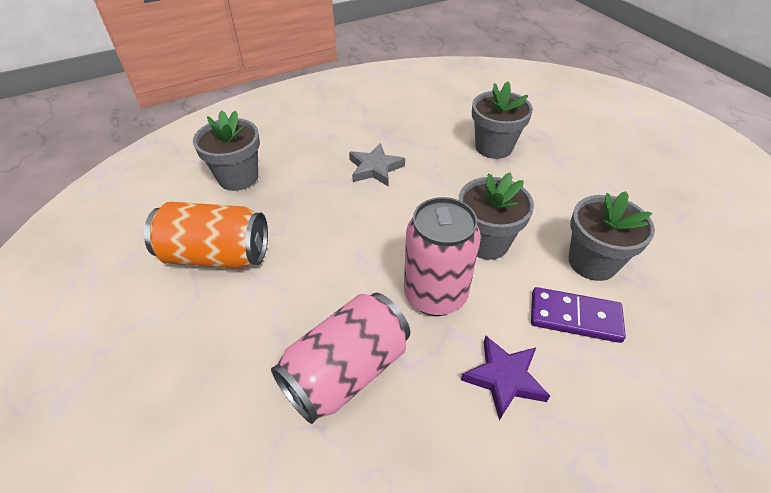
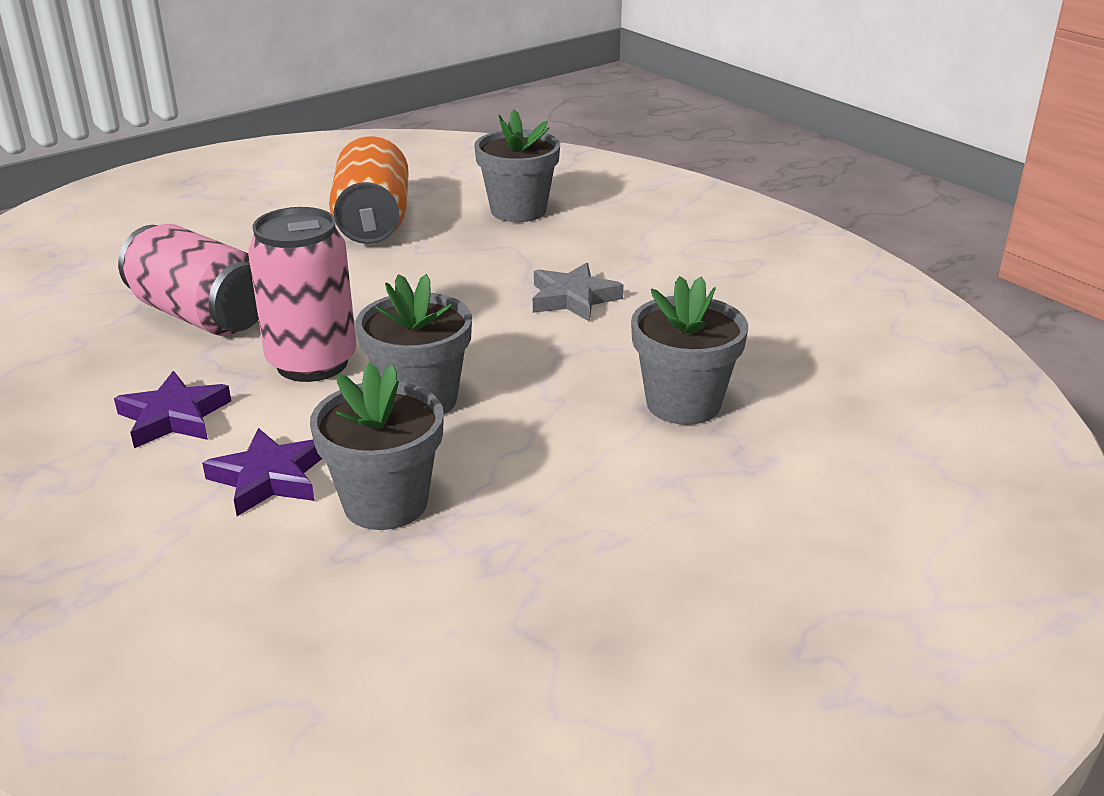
camera: 80 degrees right, 15 degrees down
purple domino [531,287,626,343] -> purple star [202,428,322,516]

